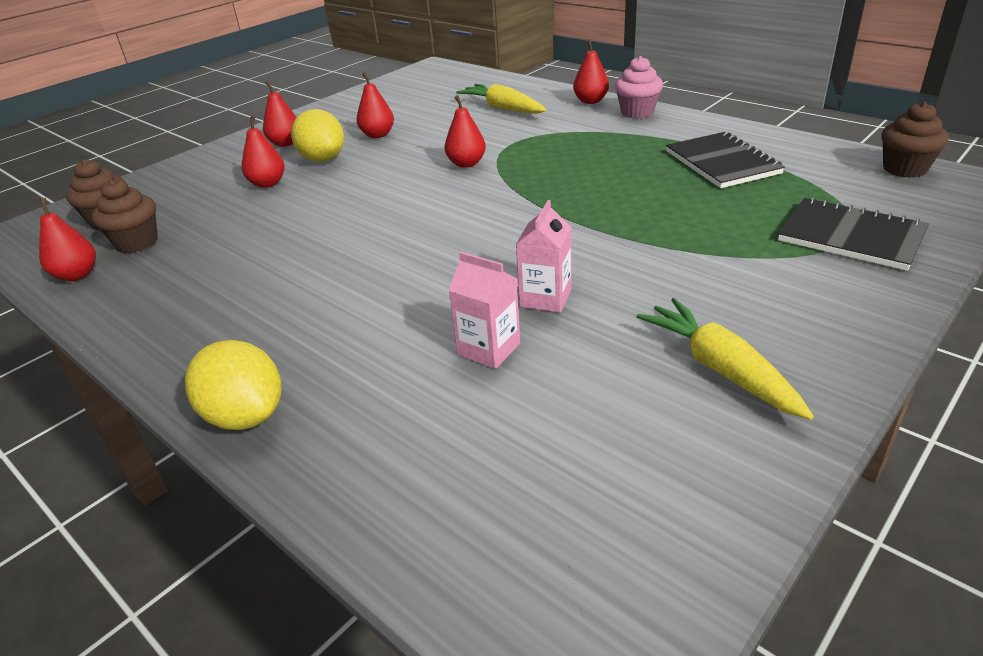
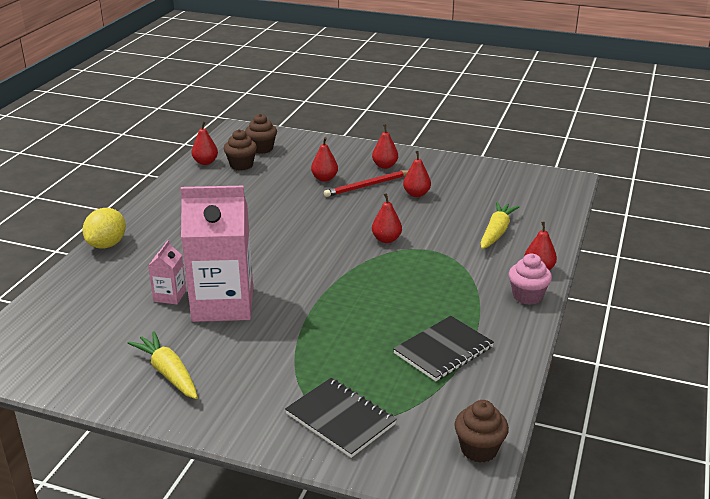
camera: 65 degrees right, 5 degrees down
yellow lemon [291,109,344,162] -> red pencil [324,170,409,197]
pink carton [516,200,572,313] -> pink carton [180,186,253,322], size x2.25
yellow carrot [637,298,814,420] -> yellow carrot turned 75 degrees counterclockwise [128,331,198,399]
black notebook [778,197,929,271] -> black notebook turned 60 degrees counterclockwise [285,378,397,458]

